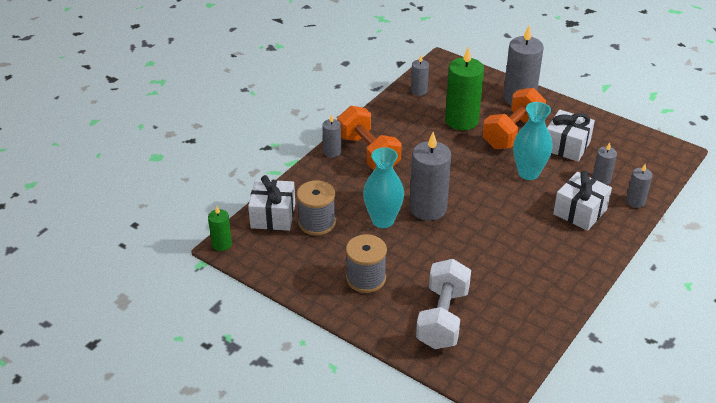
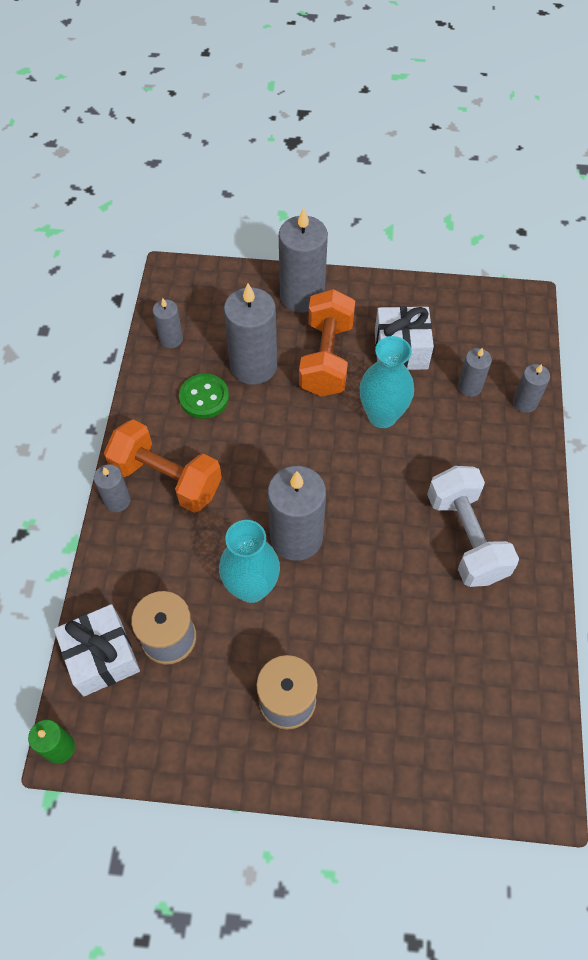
camera: 30 degrees left, 20 degrees up
white dumbbell [416,259,471,349] -> white dumbbell moved to [427,466,519,587]
green candle [445,46,484,130] -> grey candle [224,283,277,385]
white gift [553,171,612,231] -> none
none -> green button [179,373,229,419]

